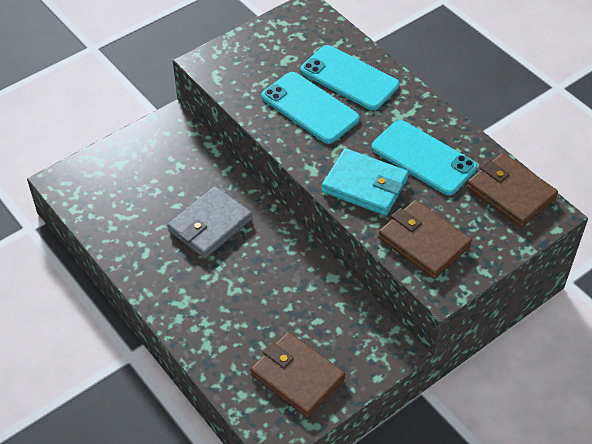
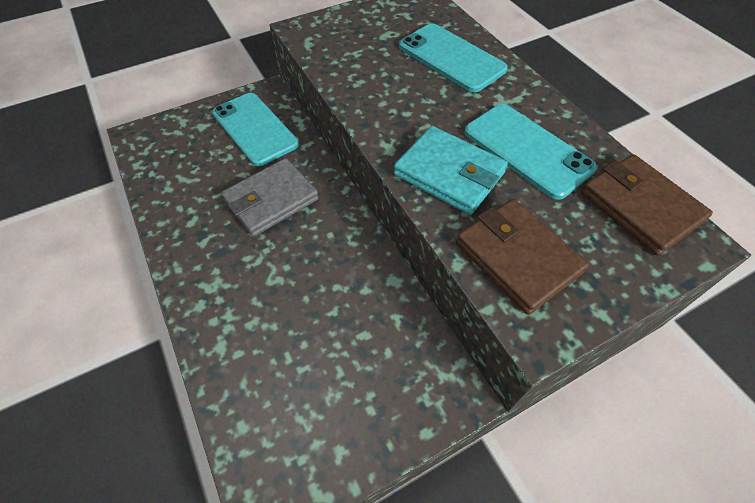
camera: 10 degrees right, 5 degrees up
brown wallet [250,332,345,418] -> none
turquoise phone [261,72,360,144] -> turquoise phone moved to [212,93,299,166]

